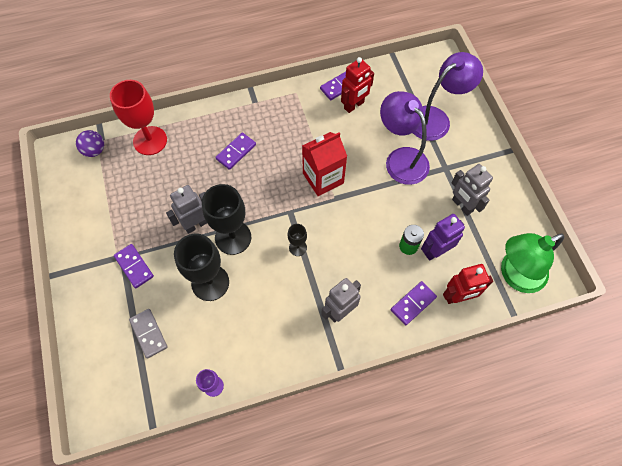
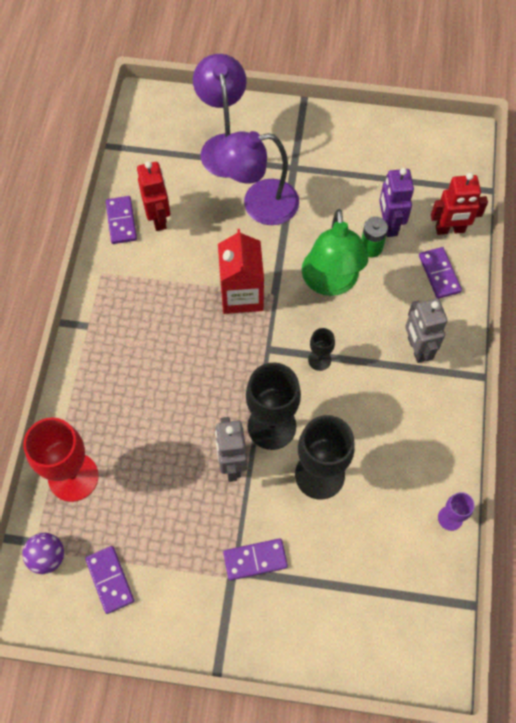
camera: 65 degrees left, 0 degrees up
grey domino [129,309,168,358] -> none
purple domino [215,133,256,170] -> purple domino moved to [85,546,134,614]
red robot [443,264,493,304] -> red robot turned 75 degrees clockwise [431,173,488,235]
grey robot [451,164,493,216] -> none
green lamp [501,233,564,293] -> green lamp moved to [302,209,368,296]

